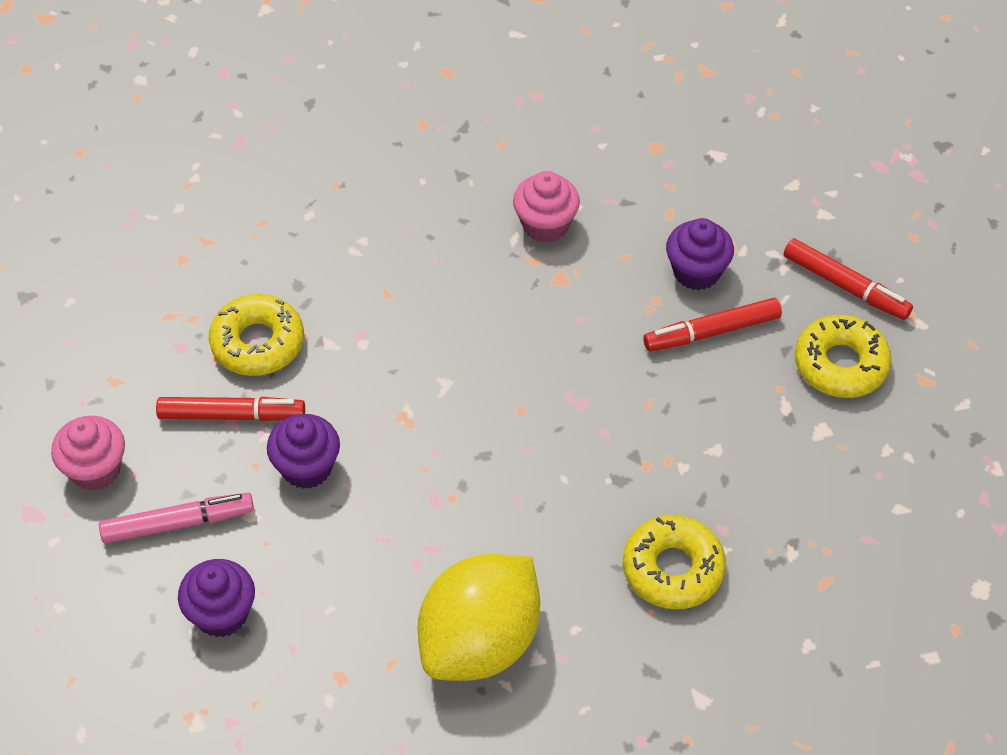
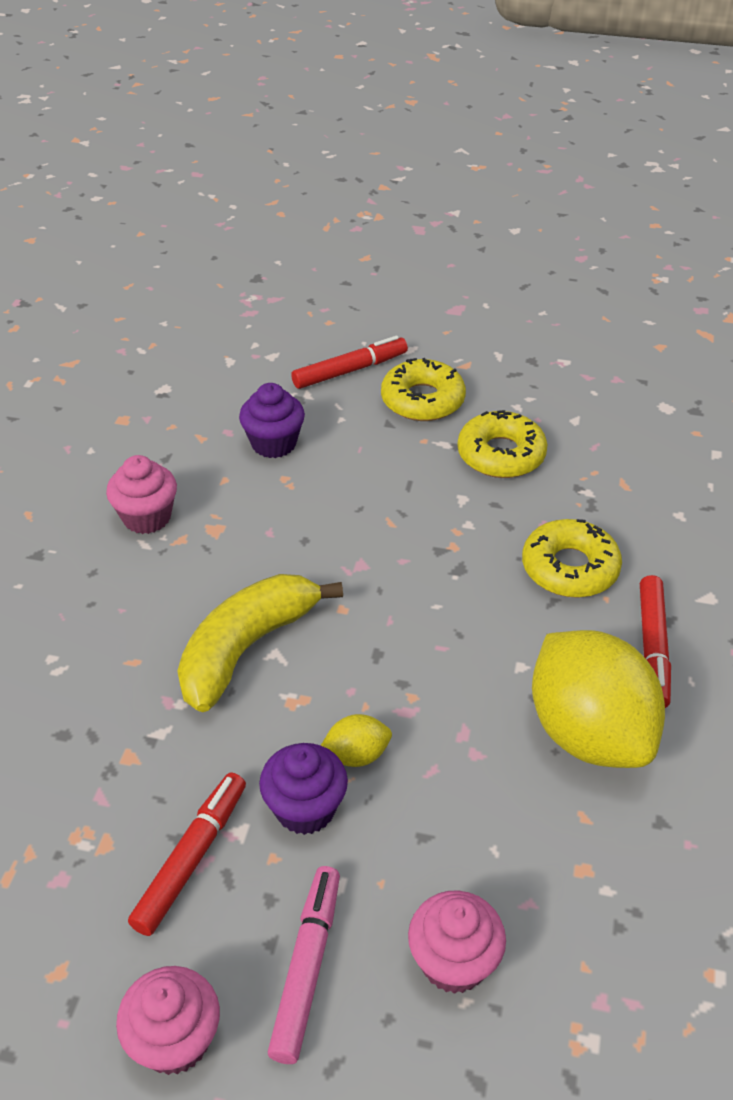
camera: 65 degrees left, 10 degrees down
purple cupcake [178,559,255,637] -> pink cupcake [408,890,506,994]
yellow donut [209,294,304,376] -> yellow donut moved to [458,410,548,478]
red marker [643,298,782,351] -> red marker moved to [640,575,671,708]
none -> yellow banana [177,574,343,712]
none -> yellow lemon [321,714,392,767]

